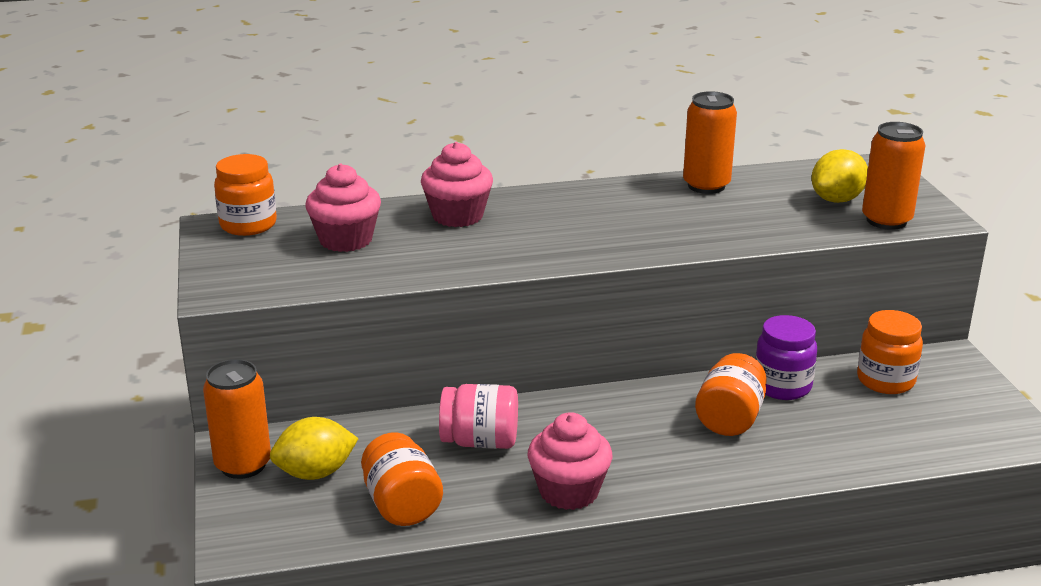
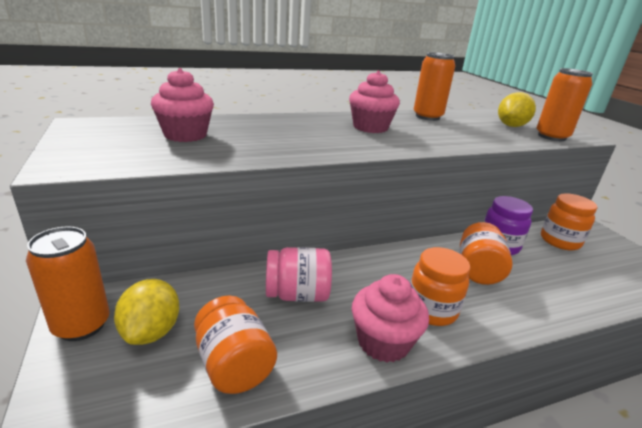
camera: 10 degrees left, 0 degrees up
orange jar [214,154,277,236] -> orange jar moved to [410,247,470,326]
yellow lemon [270,417,359,480] -> yellow lemon turned 60 degrees counterclockwise [114,279,179,345]
pink cupcake [421,142,493,227] -> pink cupcake moved to [349,71,400,133]

